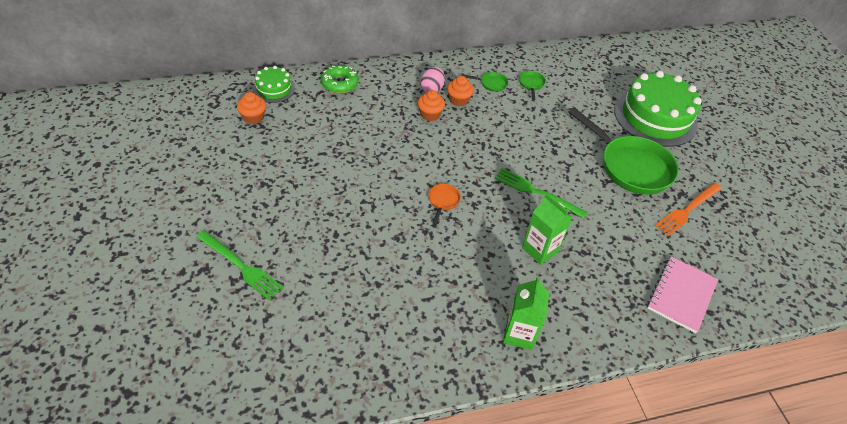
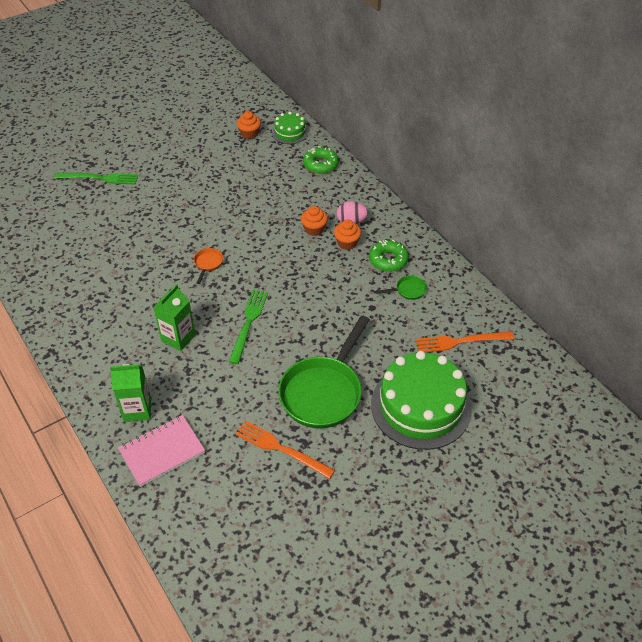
camera: 75 degrees right, 0 degrees up
green fork [196,230,284,301] -> green fork turned 105 degrees counterclockwise [55,173,138,185]
orange pan [428,184,461,225] -> orange pan turned 75 degrees counterclockwise [194,248,223,284]
green pan [462,72,508,92] -> green donut [369,240,409,272]
green carton [503,277,550,350] -> green carton moved to [110,363,151,422]
pink notebook [647,256,718,333] -> pink notebook turned 45 degrees counterclockwise [118,415,205,487]
none -> orange fork [415,331,514,352]

